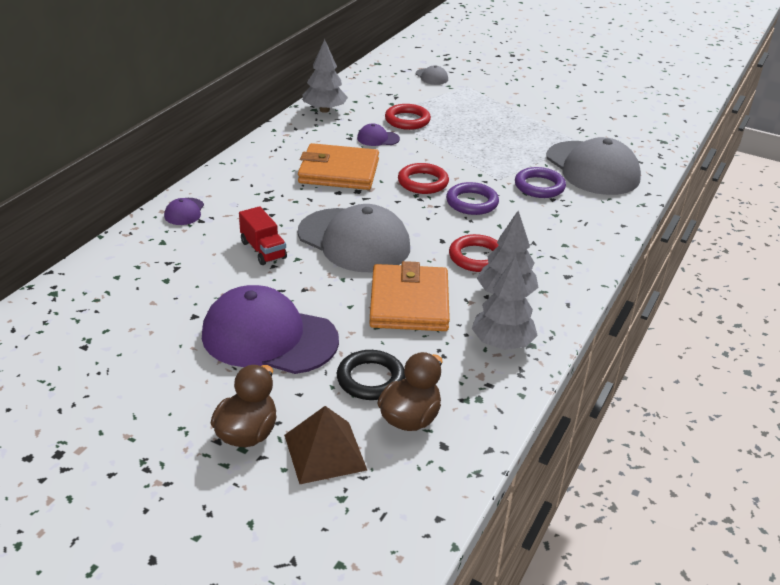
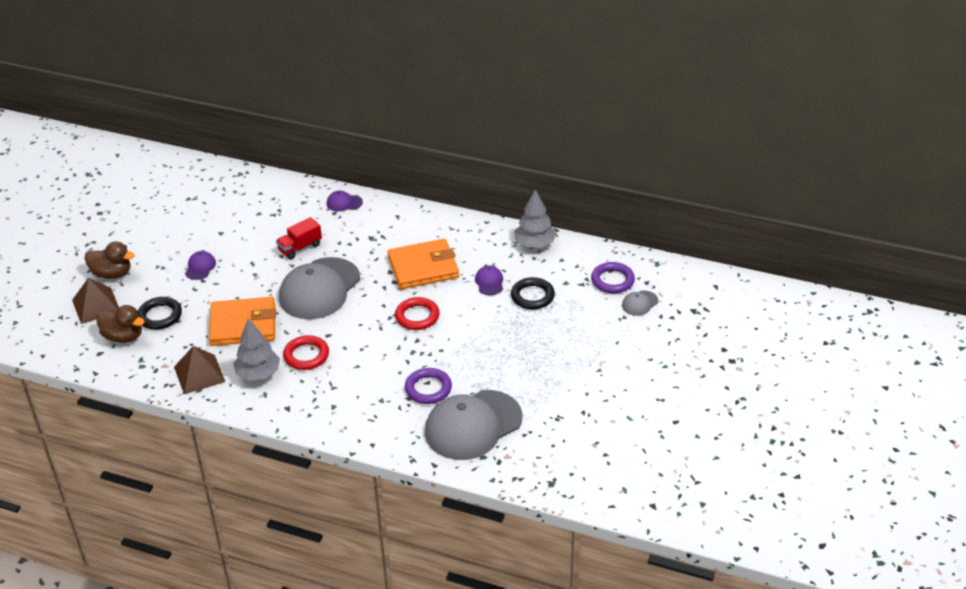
camera: 85 degrees right, 5 degrees up
purple cap [202,285,339,374] -> purple cap [185,251,216,280], size x0.42
orange wallet [298,143,379,190] -> orange wallet turned 75 degrees clockwise [388,239,459,289]
red ring [385,104,431,130] -> black ring [511,277,555,309]
purple ring [446,182,499,215] -> purple ring moved to [591,262,635,293]
grey tree [471,256,538,350] -> brown pyramid [174,346,225,394]

